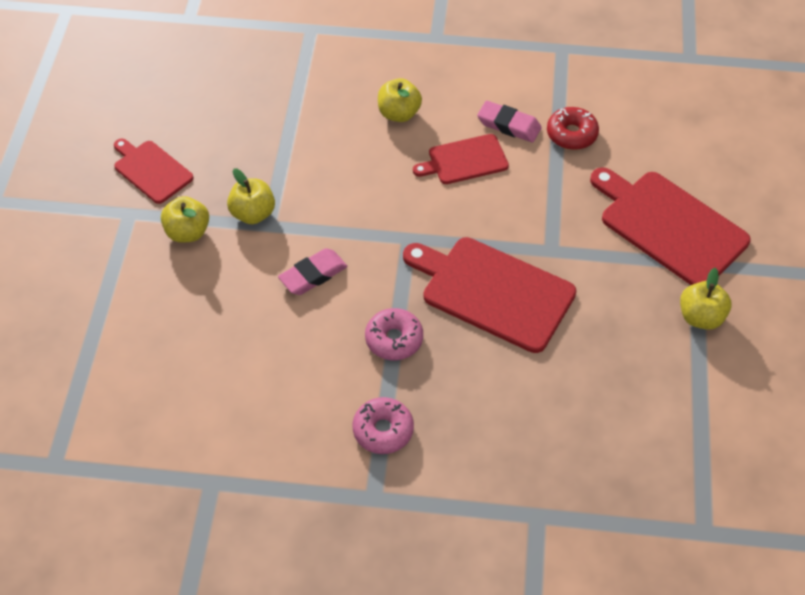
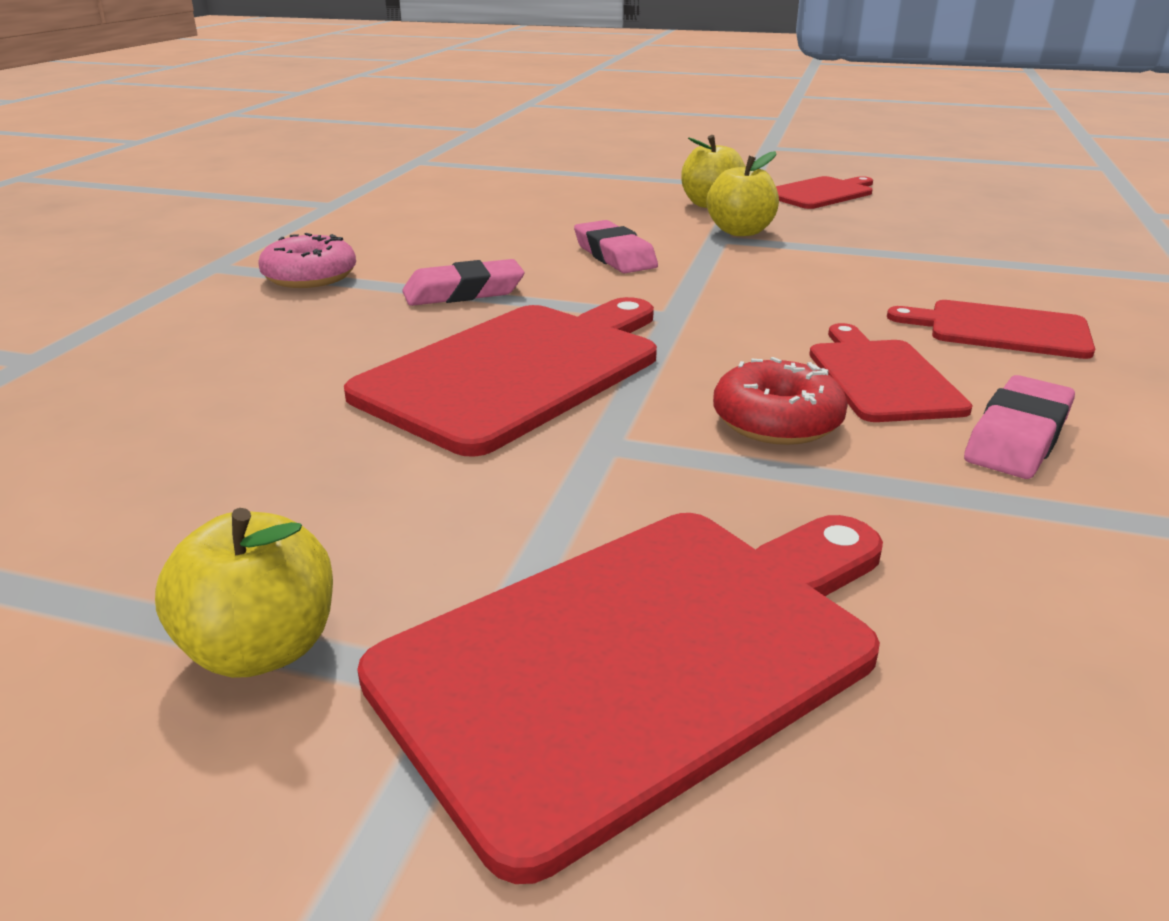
camera: 100 degrees right, 25 degrees down
pink donut [365,308,423,360] -> pink eraser [402,259,524,306]
yellow apple [378,78,422,122] -> red cutting board [887,300,1095,359]
red donut [547,107,599,150] -> red donut moved to [713,357,848,445]

